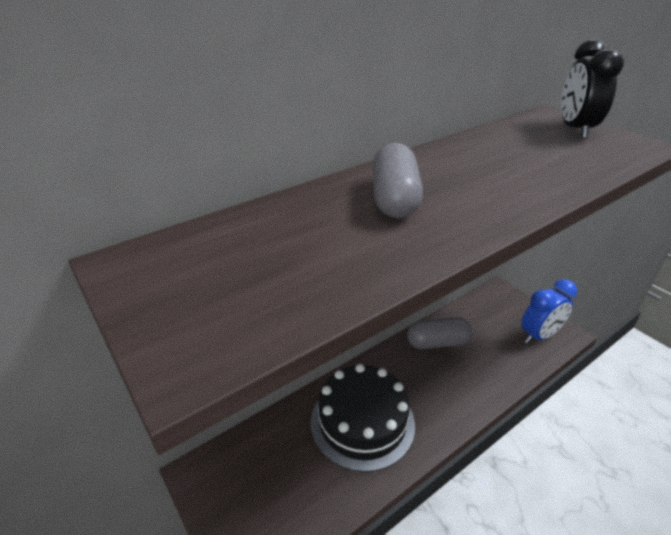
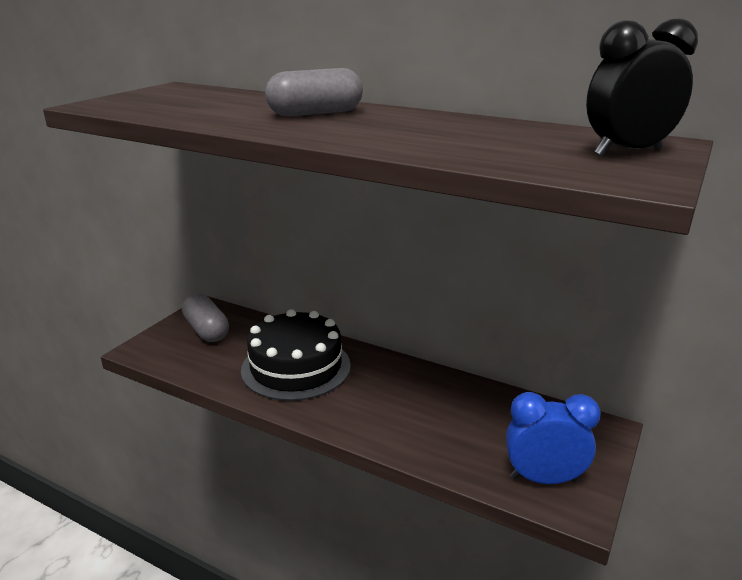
camera: 65 degrees right, 10 degrees down
grey capsule [407,317,472,349] -> grey capsule moved to [182,293,229,342]
blue clock [521,279,577,343] -> blue clock turned 150 degrees clockwise [506,392,601,484]

